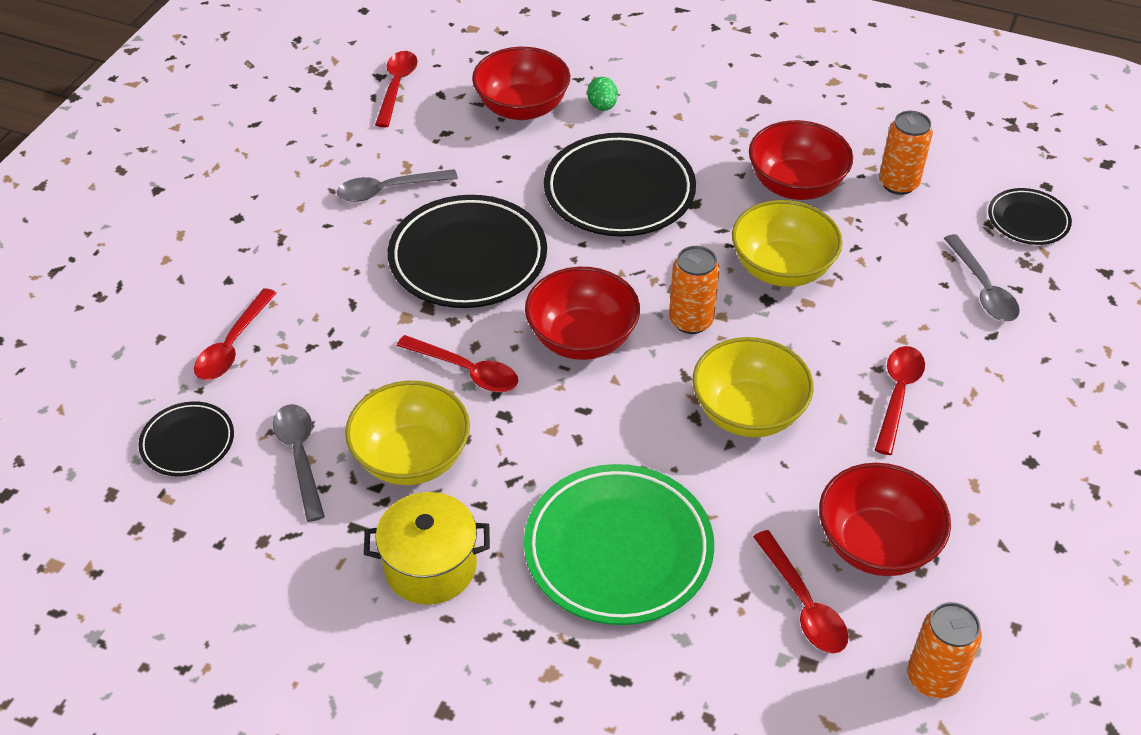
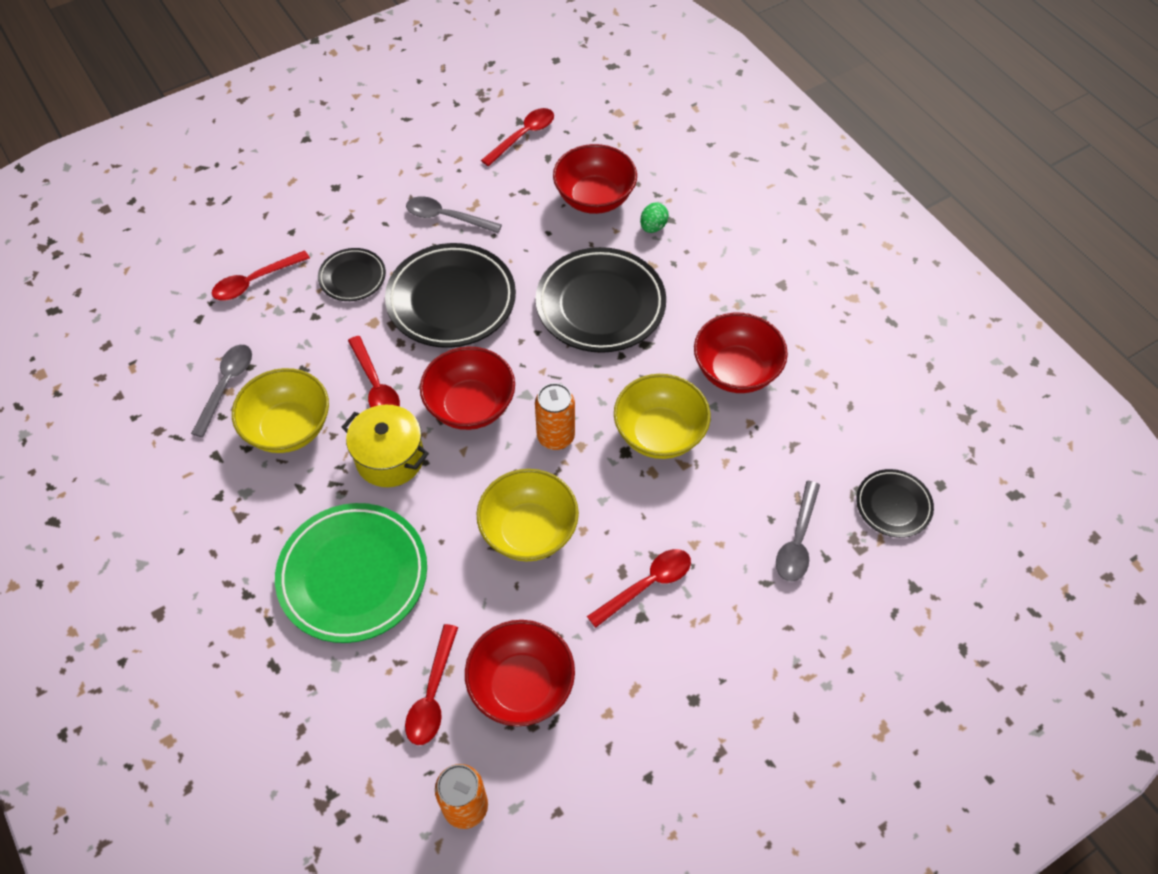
camera: 35 degrees right, 10 degrees up
black plate [138,401,234,476] -> black plate moved to [318,248,386,301]
yellow pot [364,492,490,605] -> yellow pot moved to [342,404,429,487]
orange can [879,111,933,195] -> none

